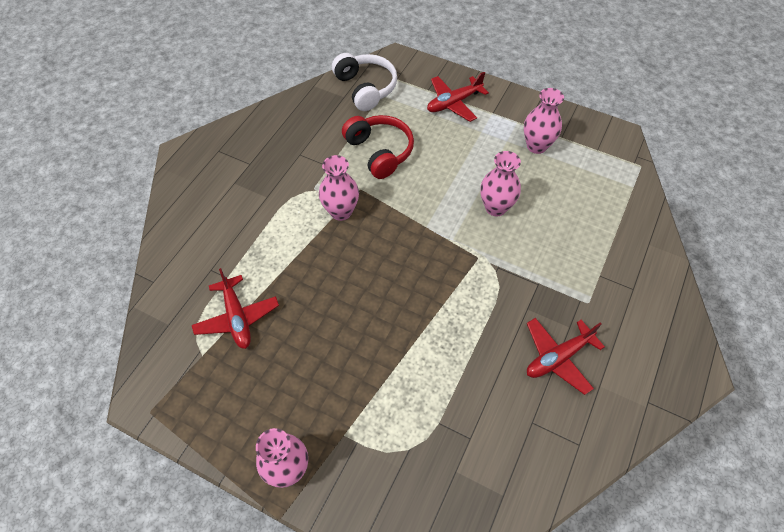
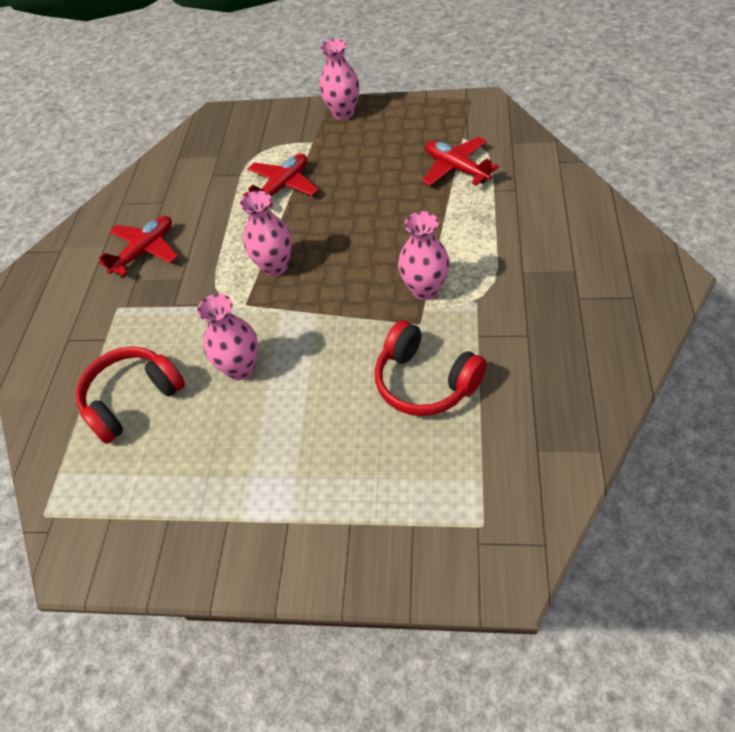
camera: 165 degrees right, 5 degrees down
white headphones [332,53,397,111] -> none
red plane [427,72,489,122] -> red plane moved to [243,154,319,207]
pink vase [524,88,564,154] -> pink vase moved to [240,191,292,276]
none -> red headphones [76,346,185,444]

